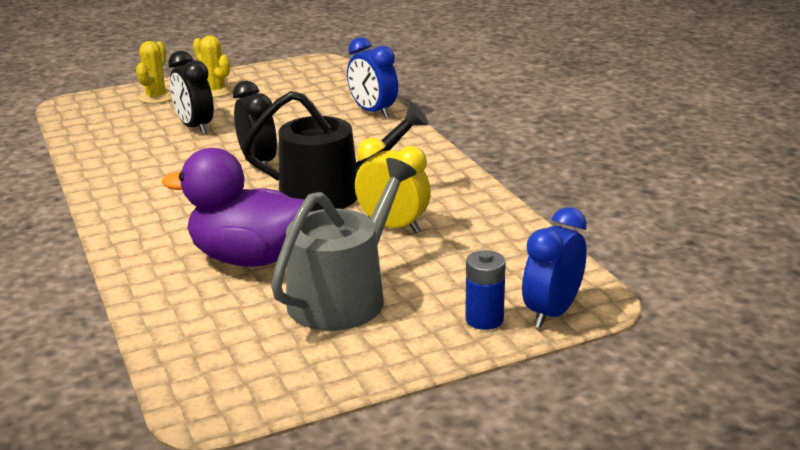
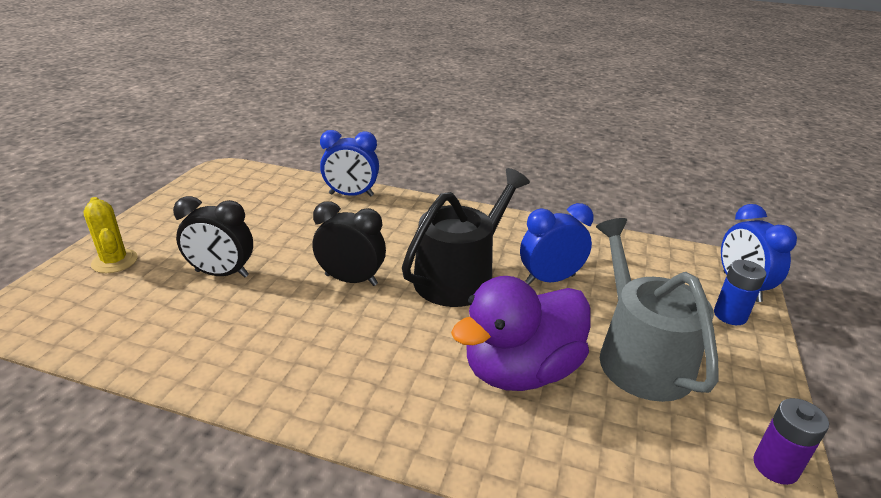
camera: 50 degrees left, 5 degrees up
yellow cactus [193,35,233,97] -> none
yellow clock [355,138,431,233] -> blue clock [520,203,594,285]
none -> purple battery [753,398,829,485]

